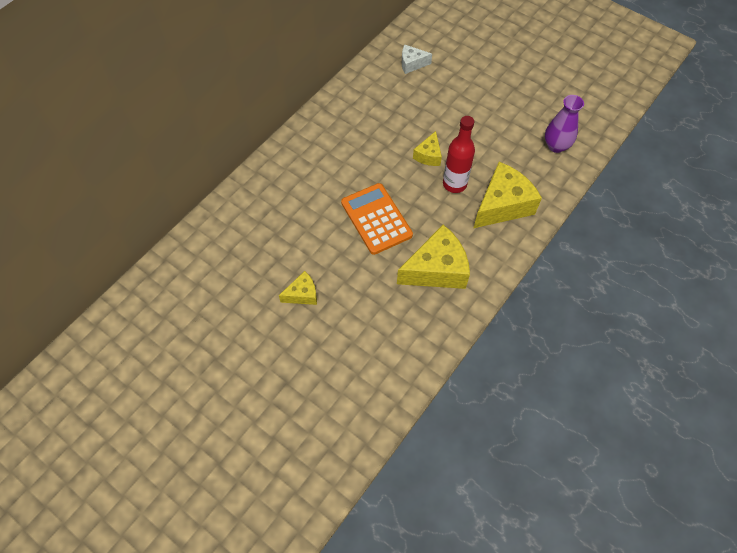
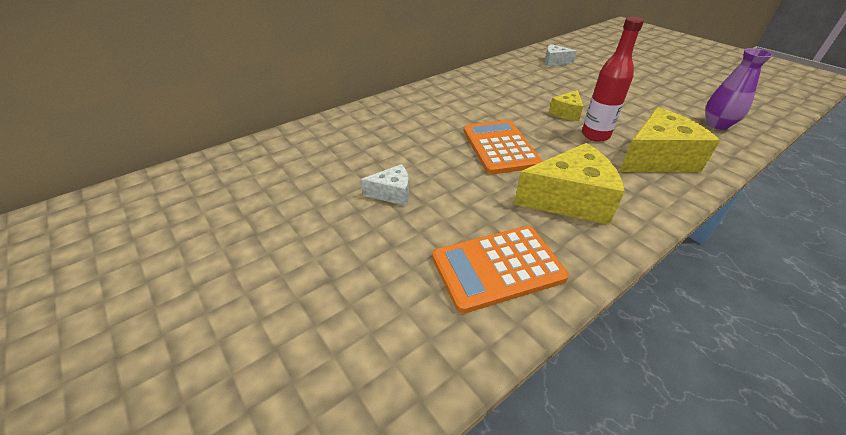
camera: 15 degrees right, 20 degrees down
yellow cheese [279,271,317,305] -> white cheese [361,164,409,206]
none -> orange calculator [432,226,569,314]

